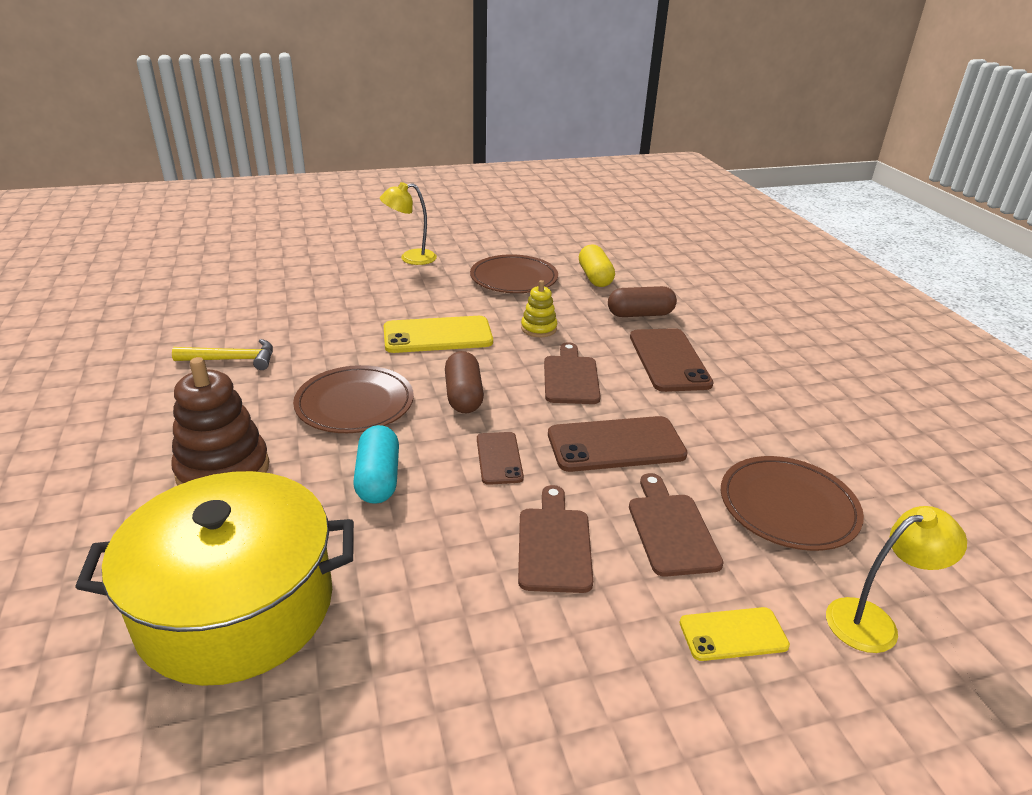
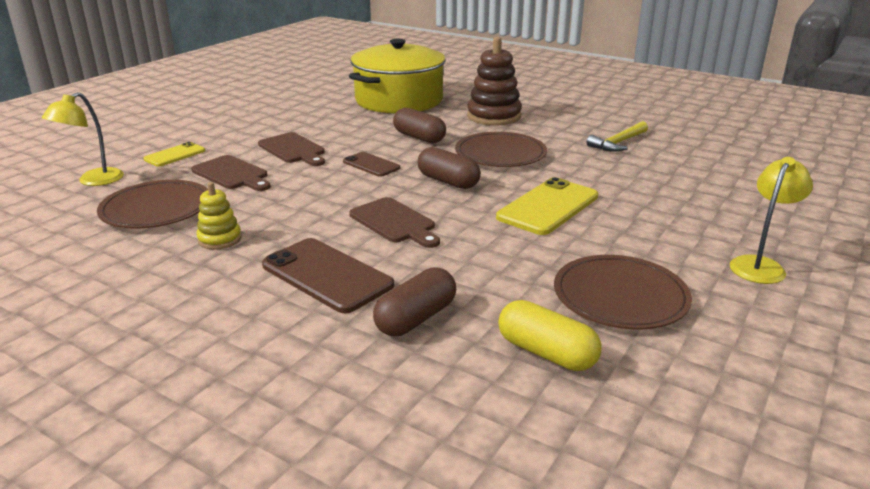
camera: 140 degrees right, 5 degrees down
turquoise capsule [353,425,399,504] -> brown capsule [393,108,446,143]
yellow stacking toy [521,280,557,337] -> yellow stacking toy moved to [197,182,242,250]
brown phone [548,416,688,472] -> none

